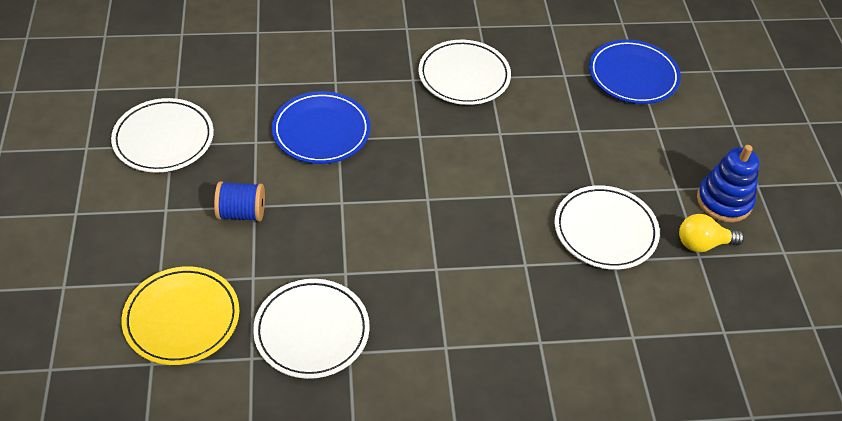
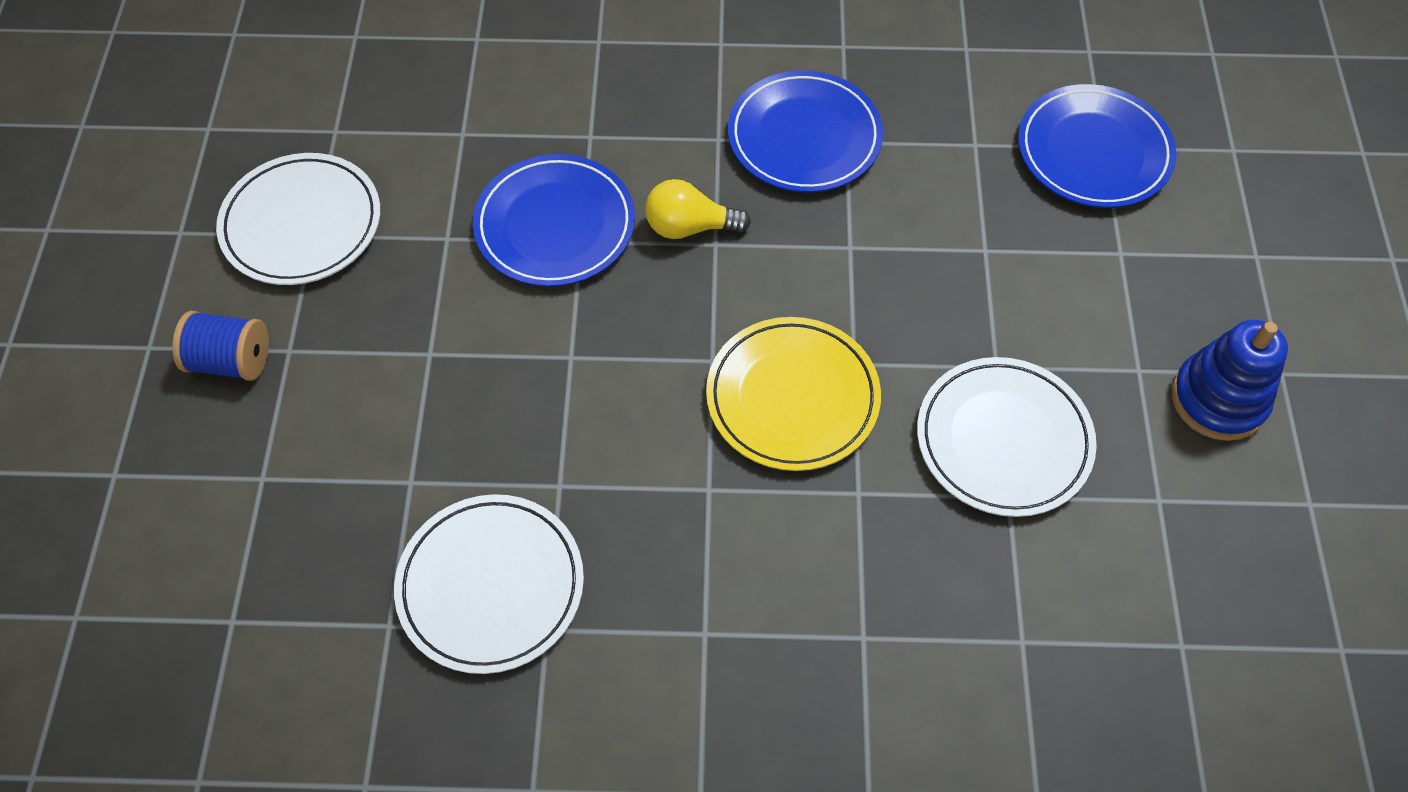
camera: 10 degrees right, 10 degrees up
yellow plate [122,266,239,365] -> yellow plate moved to [706,317,881,471]
blue spool [214,181,265,222] -> blue spool moved to [172,311,269,381]
white plate [418,40,511,105] -> blue plate [728,70,883,193]
yellow light bulb [679,214,744,252] -> yellow light bulb moved to [645,179,751,239]

